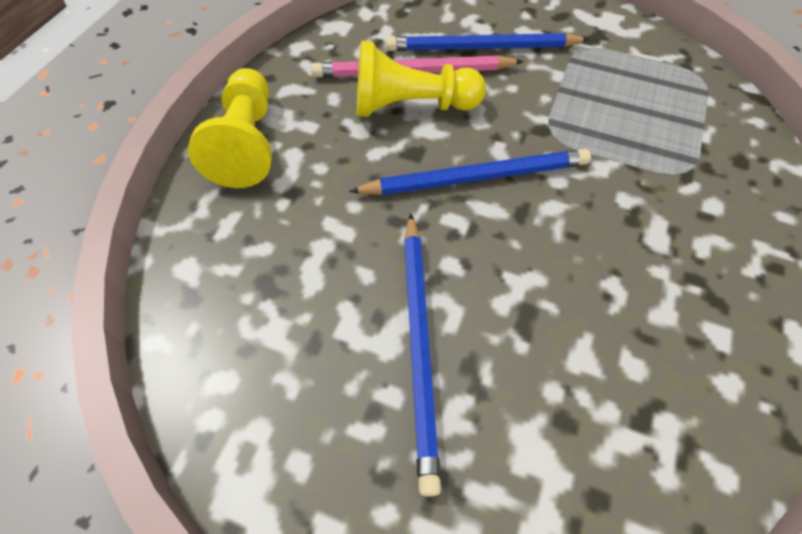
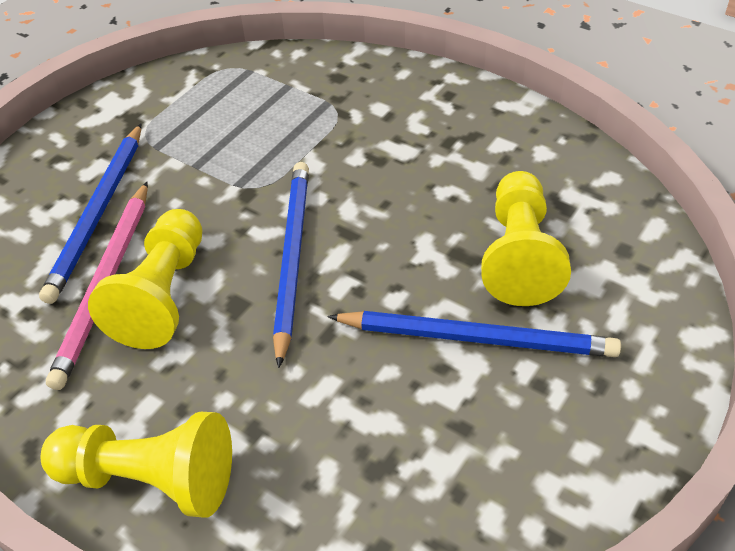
camera: 75 degrees left, 10 degrees down
none -> yellow pawn [481,171,571,306]

